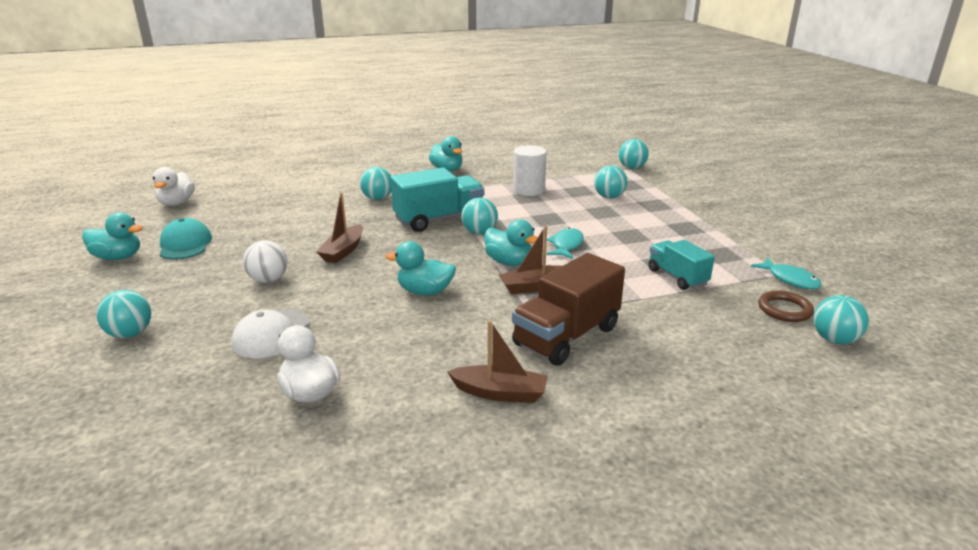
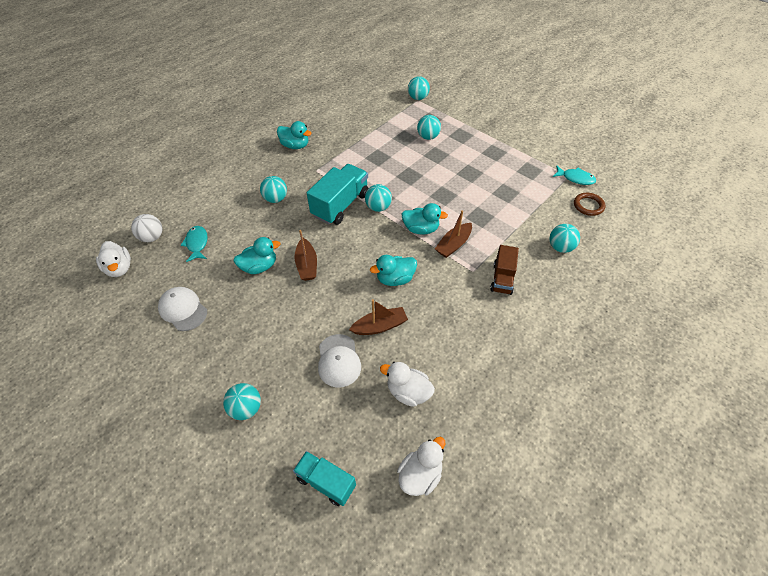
camera: 30 degrees left, 25 degrees up
turquoise duck [82,212,143,260] -> turquoise duck moved to [234,237,280,274]
turquoise cap [159,218,212,260] -> white cap [158,287,207,331]
white ball [243,240,288,283] -> white ball moved to [131,214,163,242]
brown boat [447,320,548,403] -> brown boat moved to [349,299,408,335]
brown truck [512,253,625,366] -> brown truck [490,245,519,295], size x0.62
white cylinder [513,145,547,196] -> none
turquoise fish [547,227,584,259] -> turquoise fish moved to [181,226,208,262]
turquoise truck [648,240,715,290] -> turquoise truck moved to [293,451,356,506]
turquoise ball [814,295,869,344] -> turquoise ball moved to [550,224,580,253]
none -> white duck [397,437,445,496]

